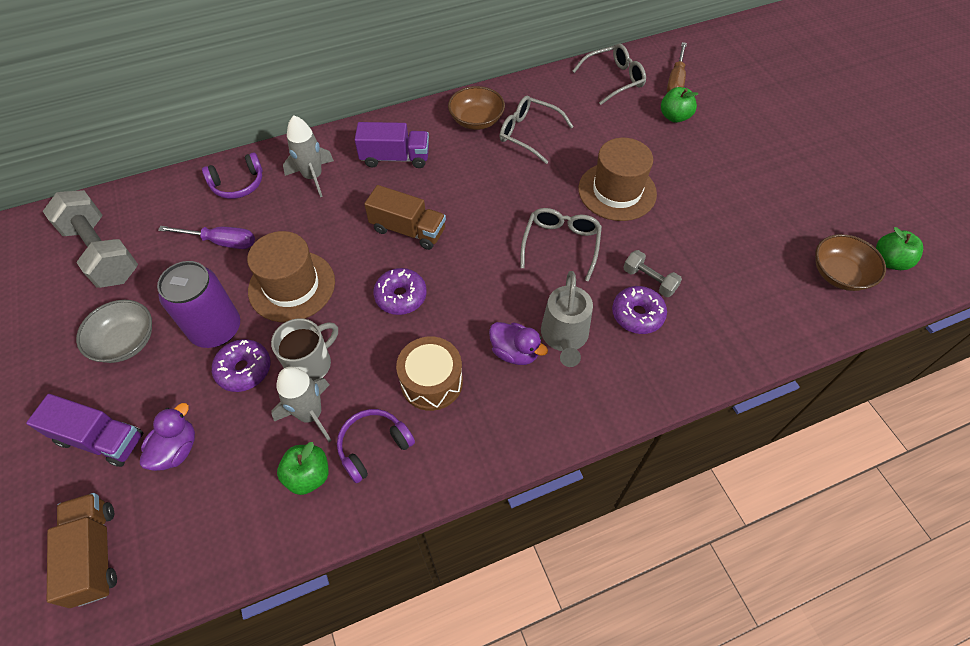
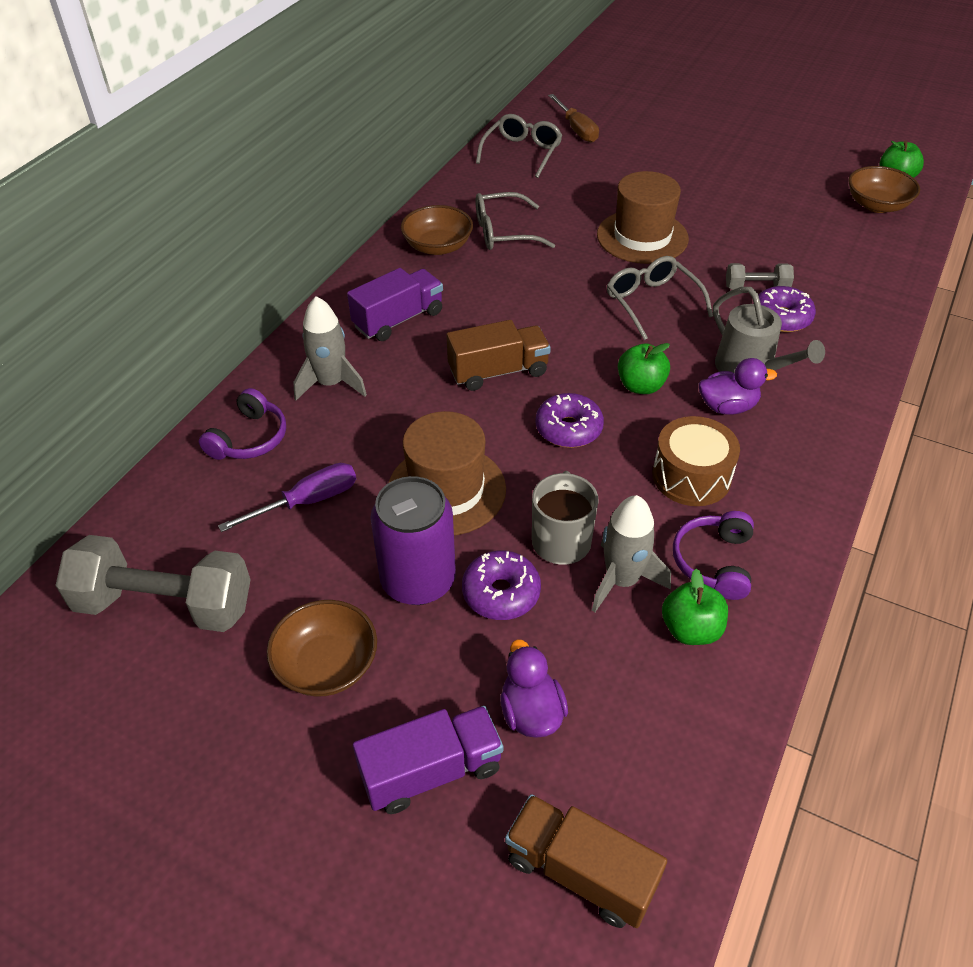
camera: 40 degrees left, 10 degrees down
grey bowl [76,300,152,363] -> brown bowl [267,600,377,697]
green apple [661,87,698,123] -> green apple moved to [618,343,670,394]

